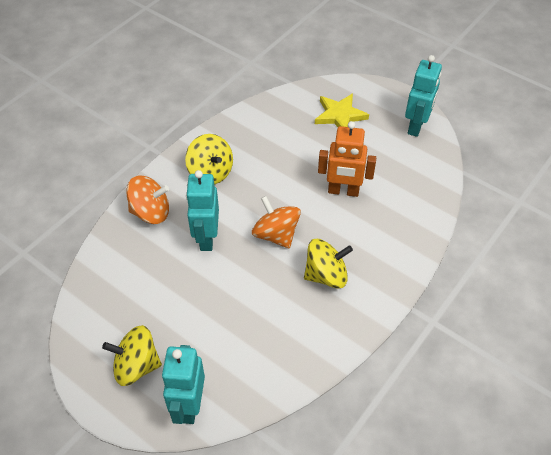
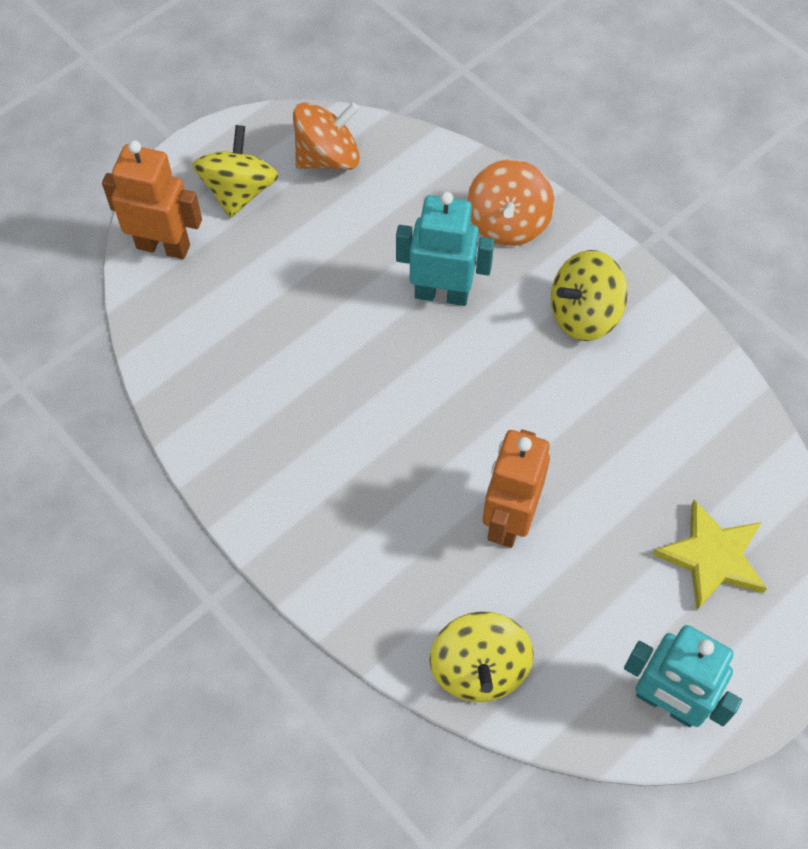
camera: 100 degrees right, 10 degrees up
turquoise robot [162,345,205,424] -> orange robot [102,140,202,259]
orange spinning top [252,196,301,248] -> orange spinning top moved to [293,102,360,170]
yellow spinning top [304,239,353,288] -> yellow spinning top moved to [430,612,534,702]

